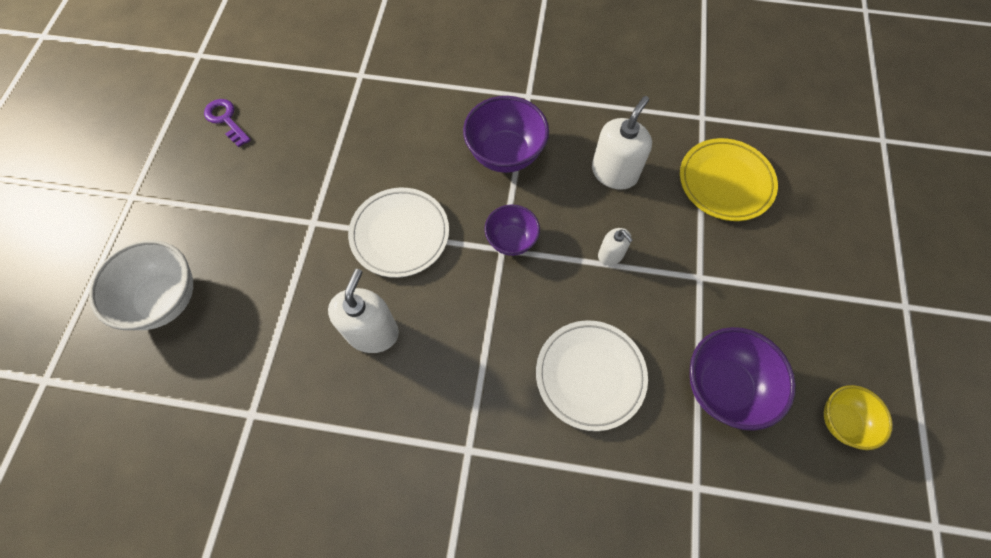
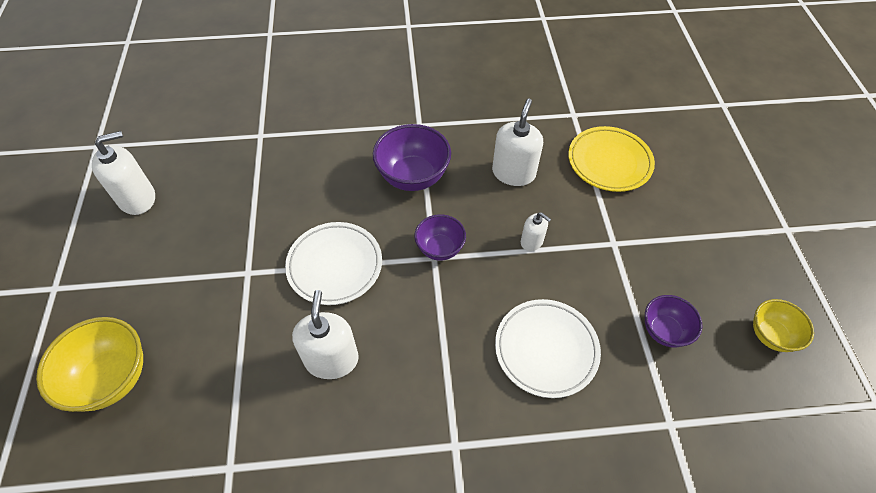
camera: 15 degrees left, 10 degrees down
white bowl [89,240,193,330] -> yellow bowl [36,317,143,412]
purple key [204,99,251,147] -> white soap dispenser [92,131,155,215]
purple bowl [690,327,796,431] -> purple bowl [645,295,702,347], size x0.62

